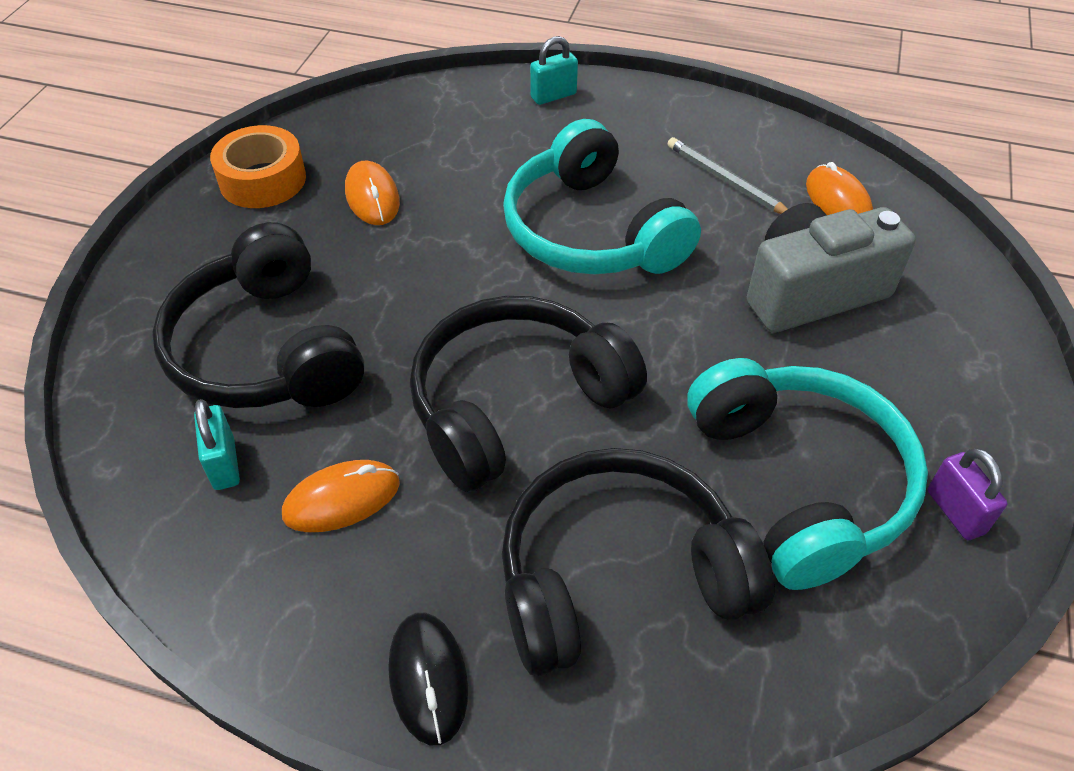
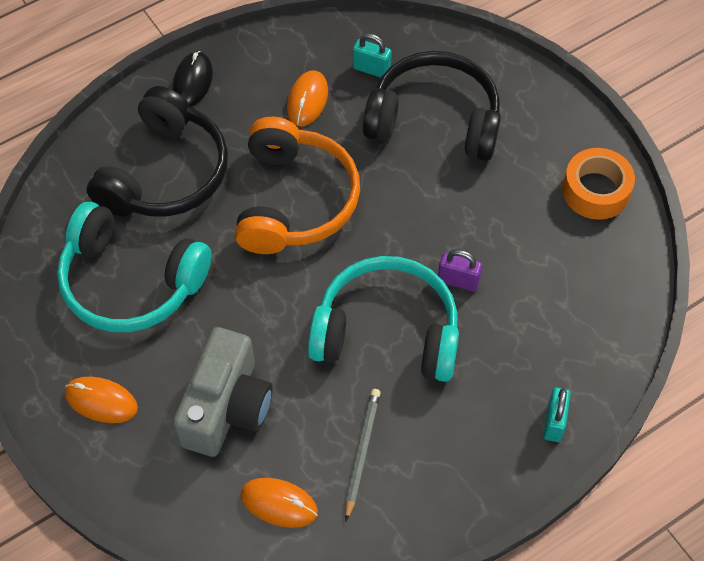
camera: 130 degrees right, 10 degrees up
orange mouse [345,160,400,225] -> orange mouse moved to [65,377,138,423]
black mouse [388,612,468,745] -> black mouse turned 75 degrees clockwise [173,51,213,107]
black headphones [410,296,647,492] -> orange headphones [235,117,360,254]
grey pencil [667,137,788,214] -> grey pencil turned 75 degrees counterclockwise [345,389,381,521]
purple padlock [928,448,1008,540] -> purple padlock moved to [438,249,482,292]

